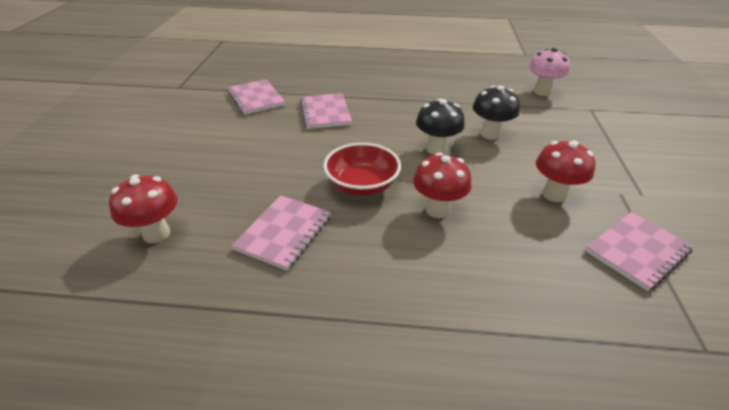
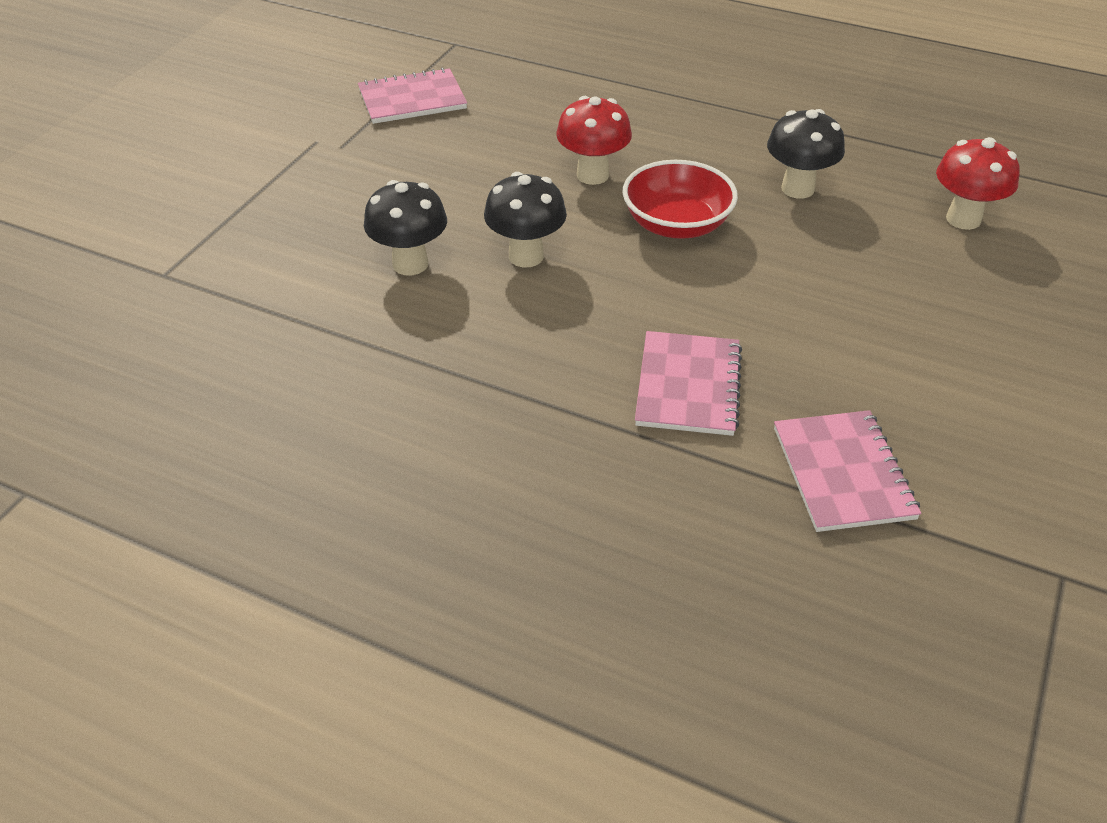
camera: 160 degrees left, 5 degrees up
pink notebook [232,195,331,270] -> black mushroom [767,109,845,199]
pink mushroom [529,48,570,96] -> none
red mushroom [536,140,595,202] -> none

